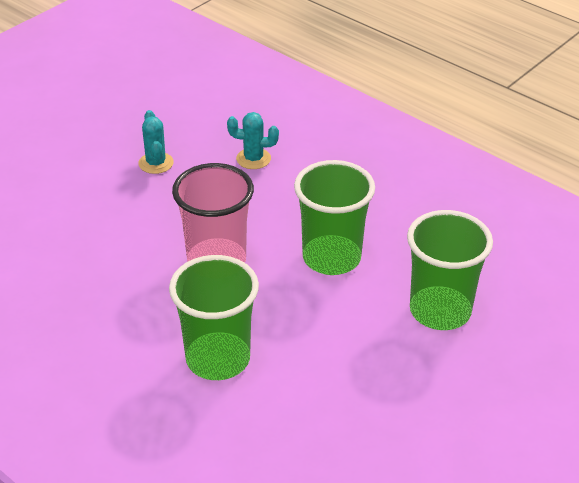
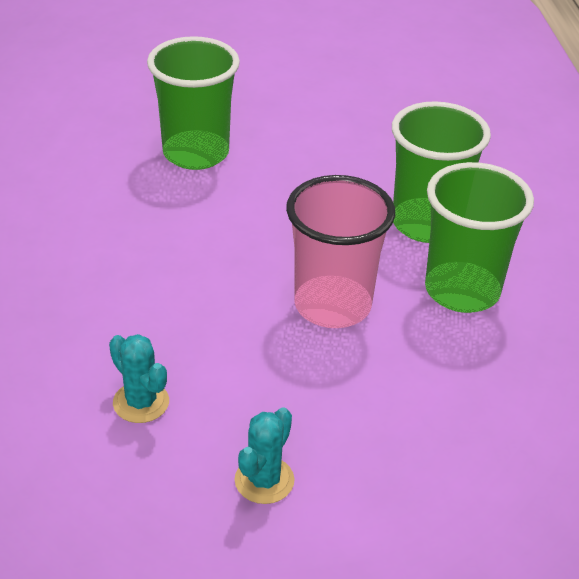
camera: 140 degrees left, 0 degrees up
green cup [294,160,375,275] -> green cup moved to [425,162,534,313]

